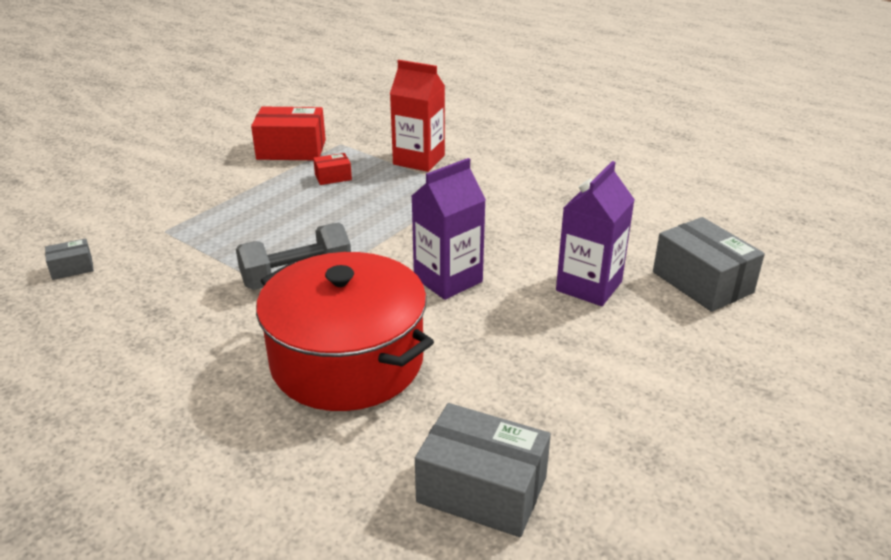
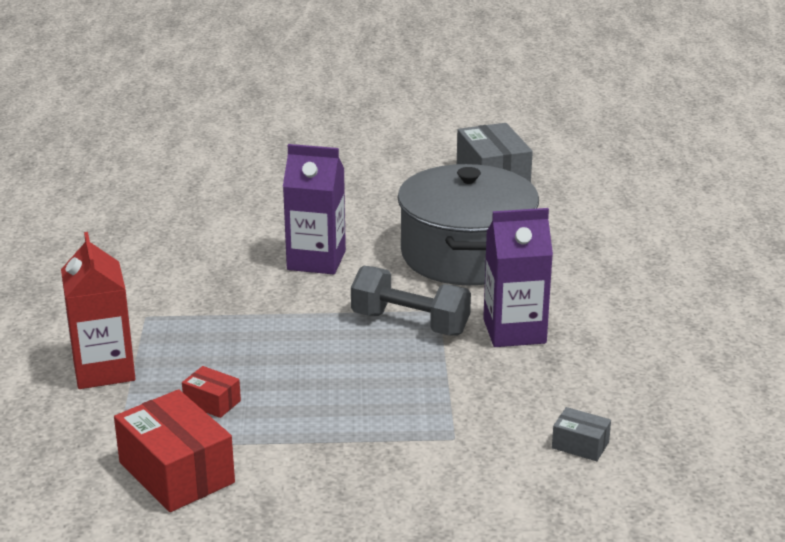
camera: 130 degrees left, 5 degrees down
red pot [256,252,434,411] -> grey pot [397,164,539,285]
purple carton [556,161,635,306] -> purple carton moved to [483,208,553,347]
grey box [653,217,765,312] -> none

